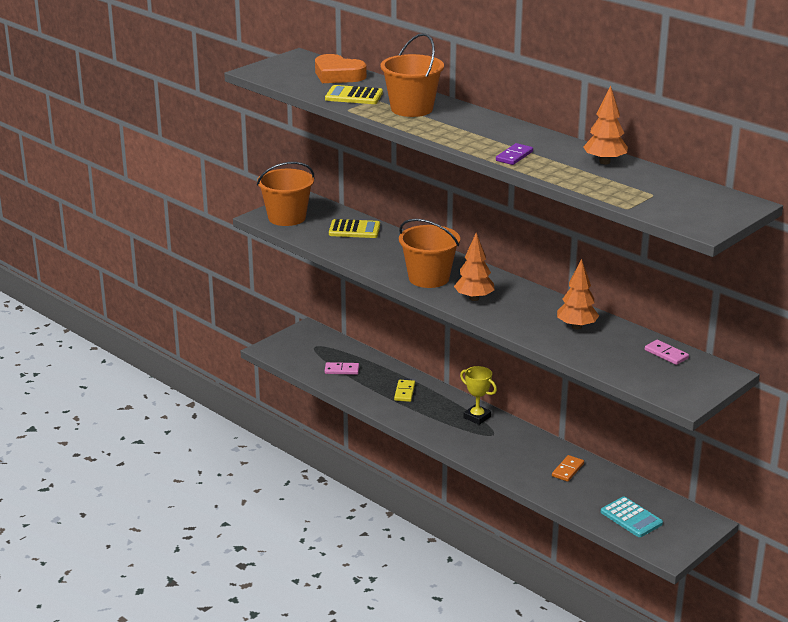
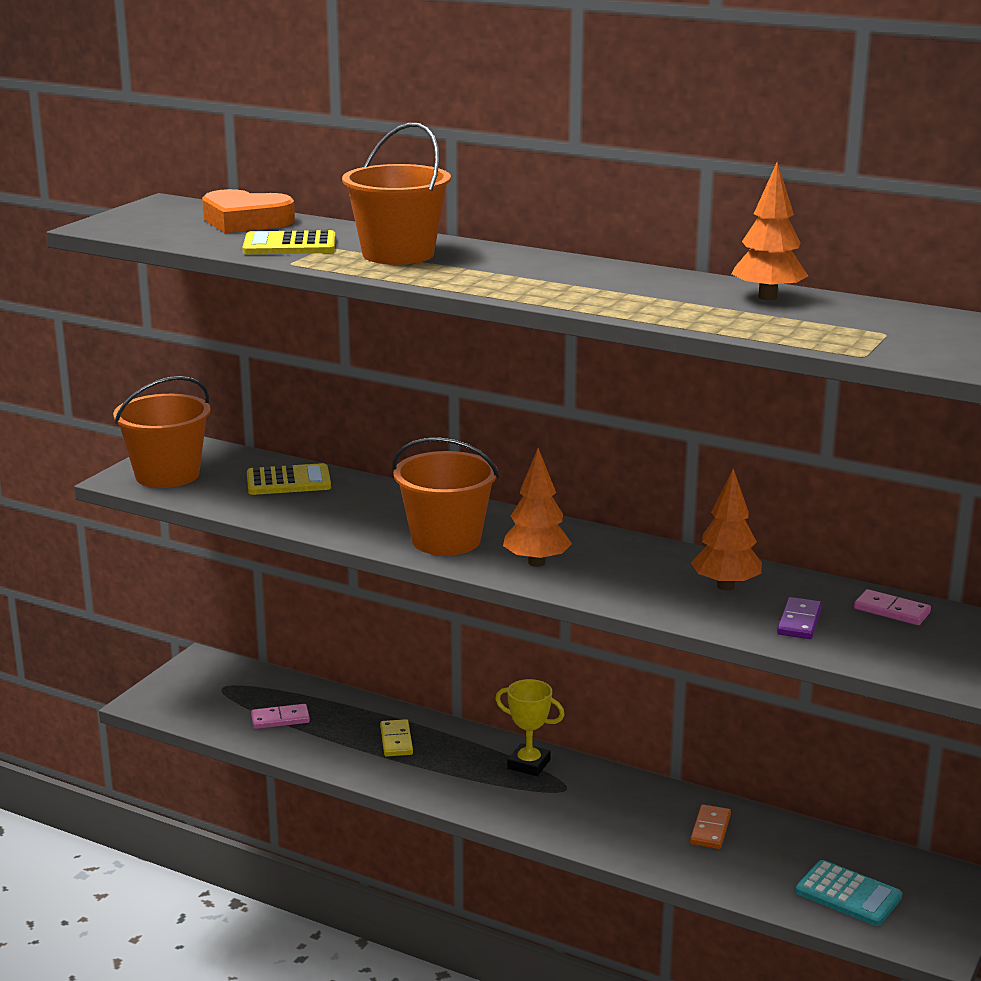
camera: 15 degrees left, 5 degrees down
purple domino [496,143,533,165] -> purple domino moved to [777,597,822,639]

